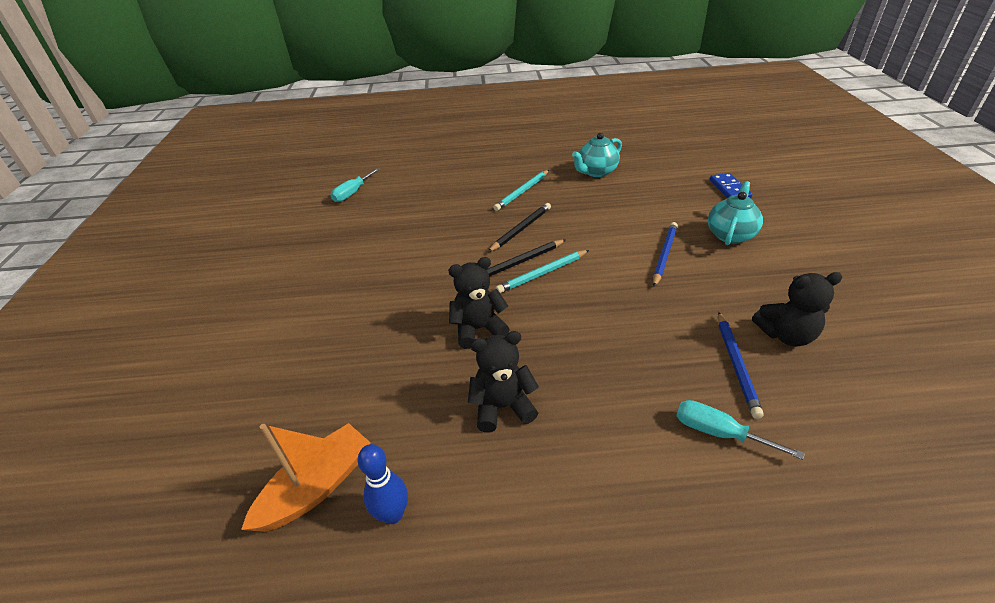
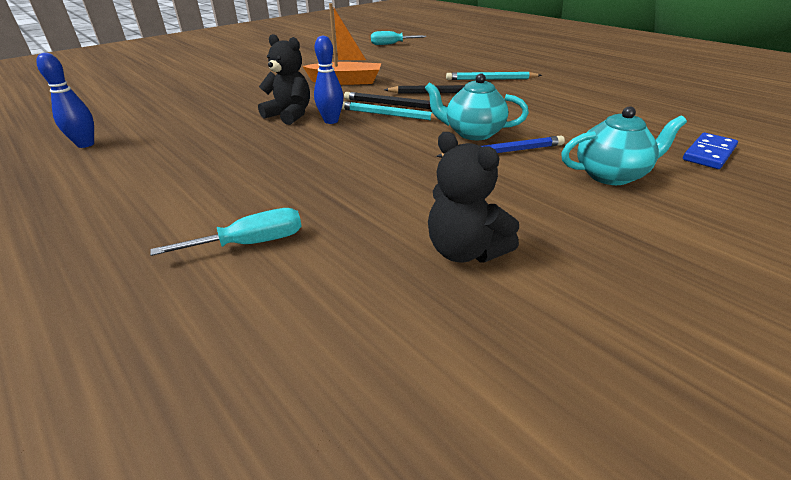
camera: 50 degrees right, 5 degrees down
orange boat [241,423,371,532] -> orange boat moved to [303,3,381,85]
black teddy bear [468,331,539,433] -> none
turquoise teapot [572,133,622,177] -> turquoise teapot moved to [424,73,529,140]
turquoise screwdriver [676,400,805,460] -> turquoise screwdriver turned 75 degrees clockwise [150,208,302,256]
blue pencil [718,312,764,419] -> none
none -> blue bowling pin [314,35,344,124]

